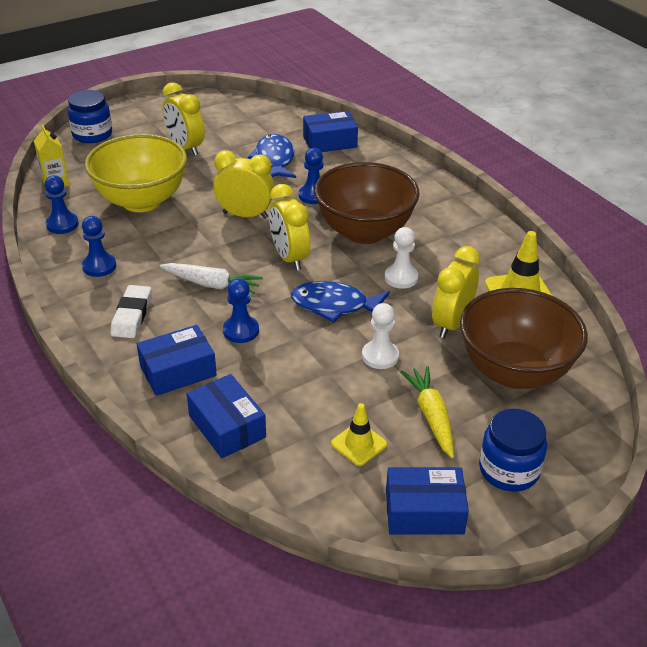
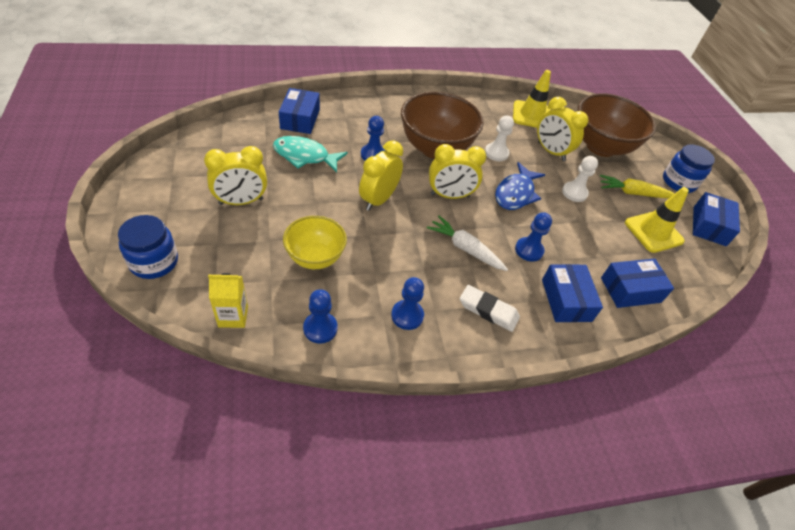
camera: 75 degrees left, 10 degrees up
yellow bowl [85,134,187,212] -> yellow bowl [283,216,347,269], size x0.61
white carrot [160,263,263,294] -> white carrot turned 90 degrees counterclockwise [427,216,508,271]
blue fish [248,134,296,178] -> turquoise fish [273,136,348,172]
yellow traffic cone [331,403,387,466] -> yellow traffic cone [625,187,689,253], size x1.61

